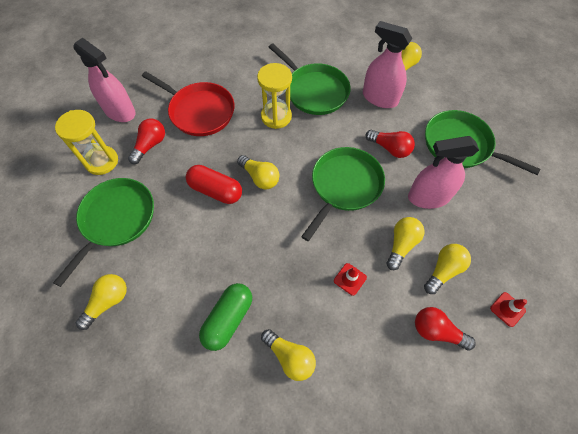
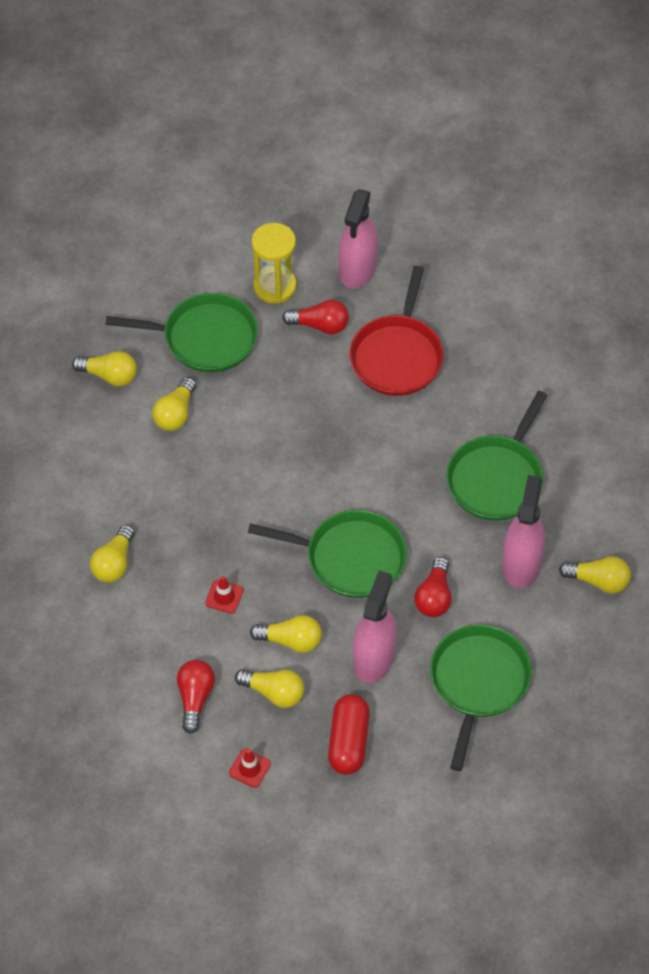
camera: 70 degrees right, 5 degrees down
red capsule [186,165,242,204] -> red capsule moved to [328,694,369,775]
green capsule [199,283,252,351] -> none
yellow light bulb [237,155,279,189] -> yellow light bulb moved to [152,377,196,431]
yellow hourglass [257,63,292,129] -> none
pink spray bottle [408,136,479,209] -> pink spray bottle turned 45 degrees clockwise [353,570,397,683]

